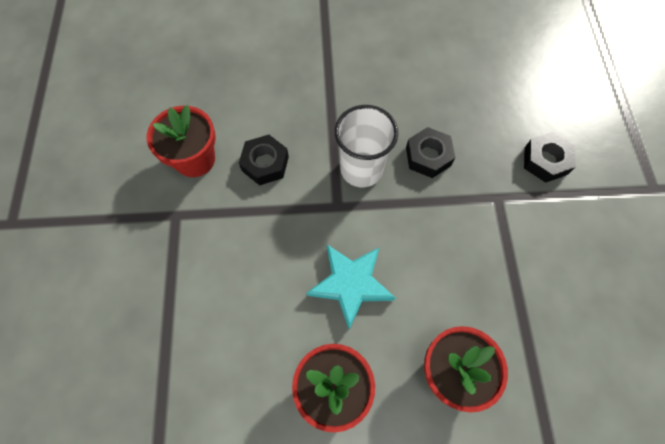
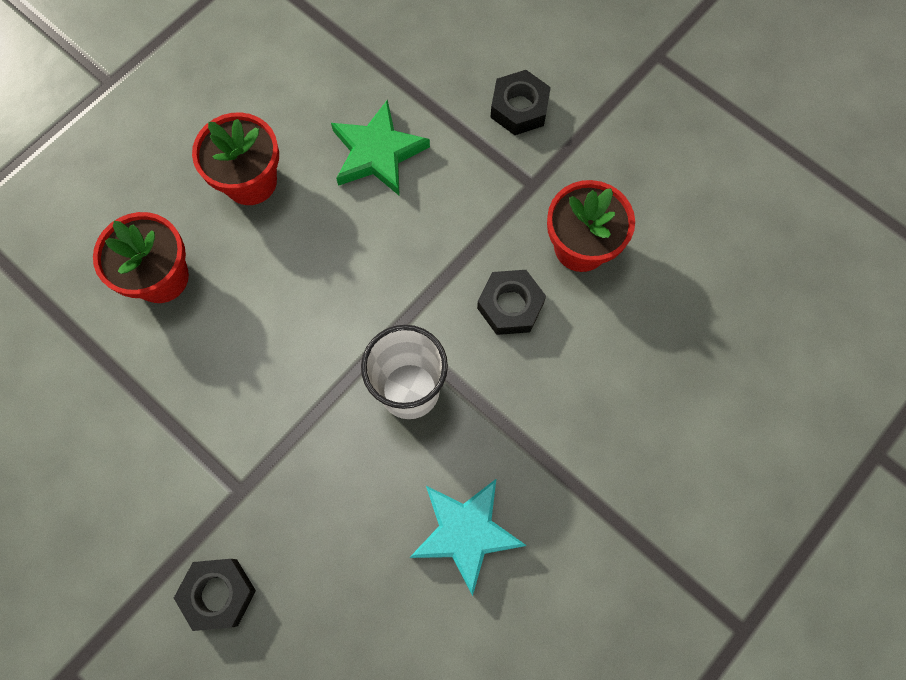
camera: 135 degrees right, 5 degrees up
turquoise star [307,245,395,329] -> turquoise star moved to [410,478,527,596]
black nut [406,127,455,178] -> black nut moved to [490,70,551,135]
none -> green star [331,99,430,196]

